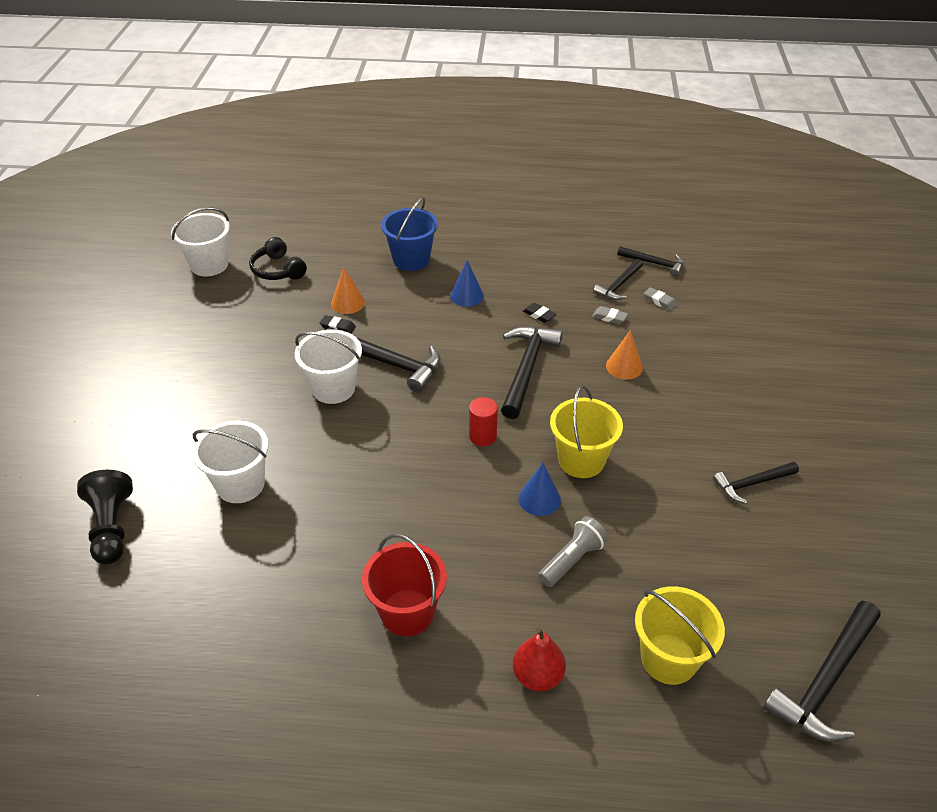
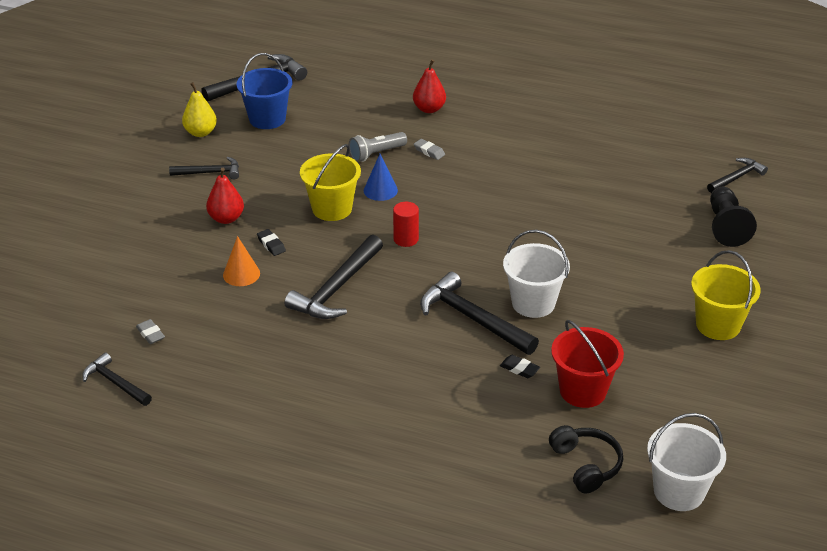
camera: 165 degrees left, 5 degrees down
white bucket [192,421,269,503] -> none
orange cone [331,267,365,314] -> none
red bucket [362,534,447,636] -> red bucket moved to [551,320,624,408]
blue bucket [381,197,438,271] -> blue bucket moved to [236,53,293,129]
blue cone [450,260,484,307] -> none
black eraser [523,303,556,323] -> black eraser moved to [257,229,286,256]
grey eraser [592,306,628,324] -> grey eraser moved to [414,139,445,160]
black hammer [593,259,643,300] -> black hammer moved to [707,158,768,193]
yellow bucket [635,586,725,685] -> yellow bucket moved to [691,250,761,340]
none -> yellow pear [182,82,217,137]
none -> red pear [206,168,244,224]

